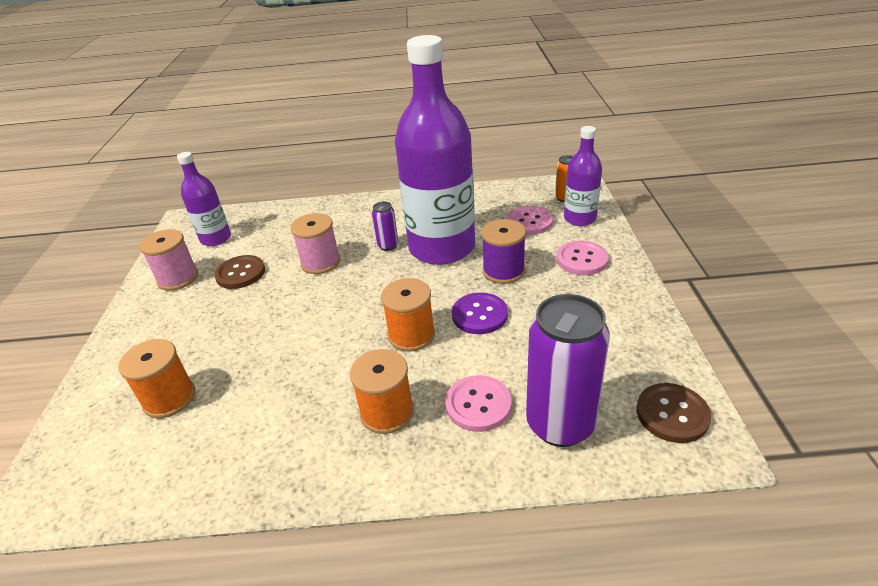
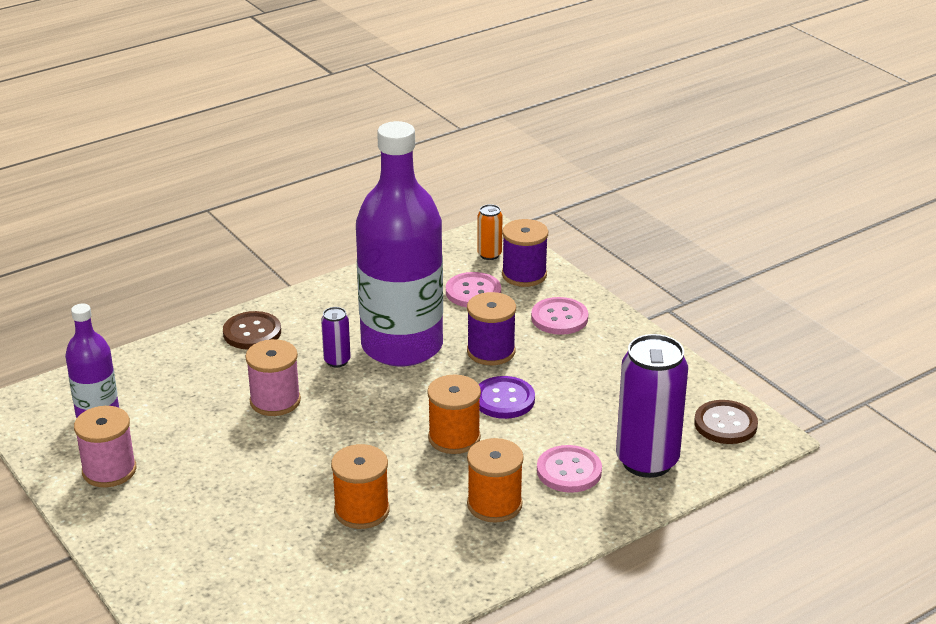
camera: 35 degrees left, 5 degrees down
orange spool [118,339,196,418] -> orange spool moved to [331,444,390,529]
brown button [214,255,265,289] -> brown button moved to [223,311,281,350]
purple bottle [564,126,602,226] -> purple spool [502,219,548,287]

